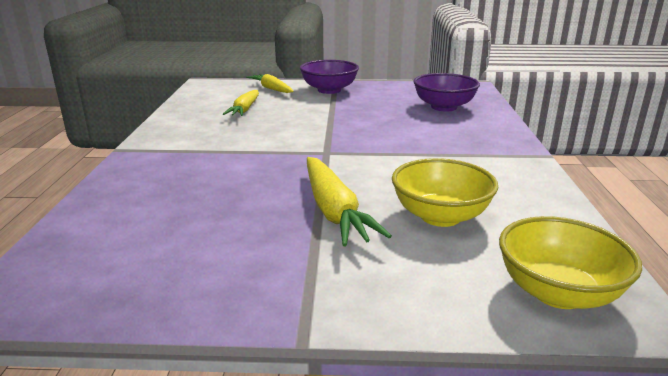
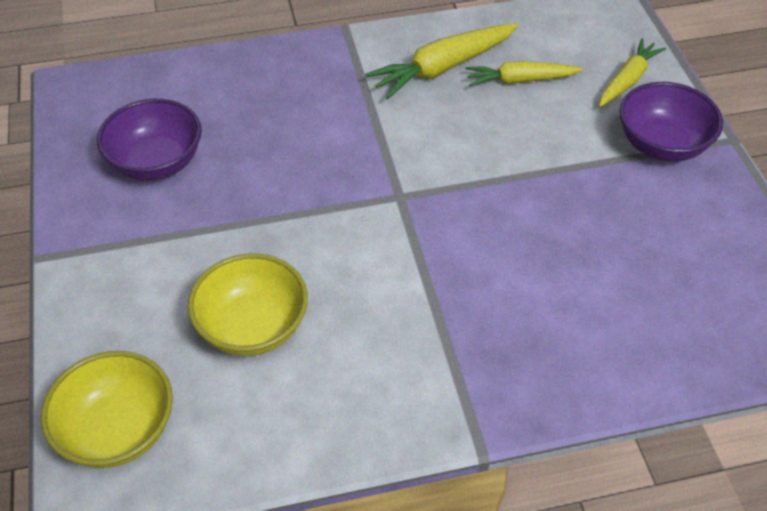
camera: 75 degrees right, 25 degrees up
yellow carrot [307,157,392,247] -> yellow carrot moved to [365,23,518,99]
purple bowl [413,73,480,111] -> purple bowl moved to [97,99,202,180]

